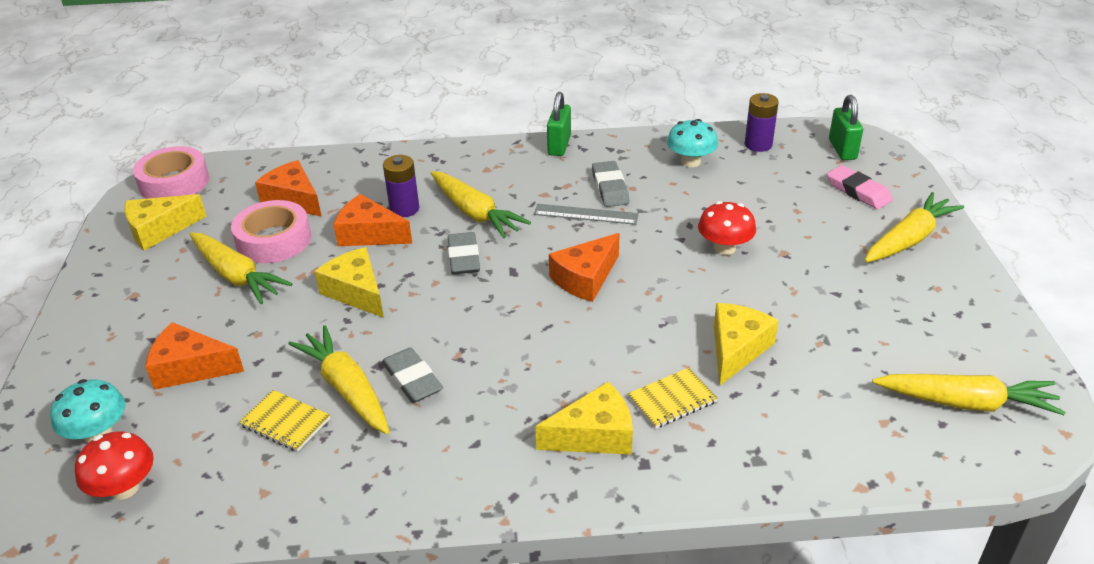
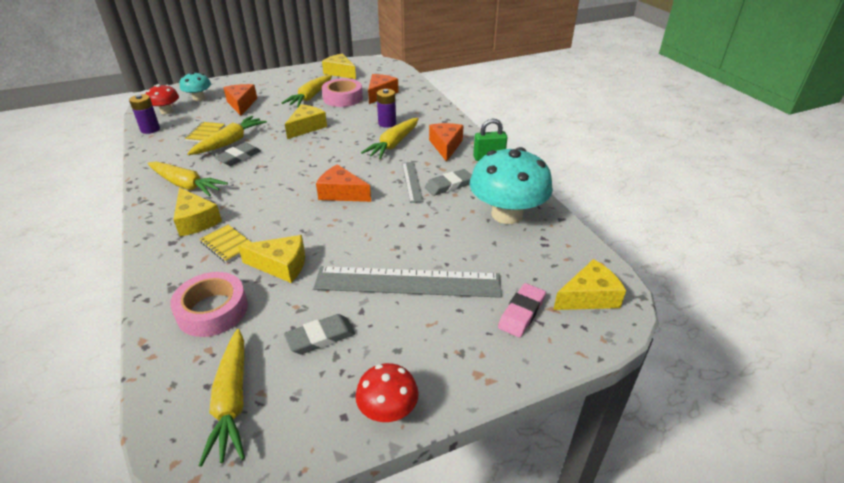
camera: 70 degrees right, 0 degrees up
pink tape [133,146,209,199] -> pink tape moved to [170,272,248,337]
orange cheese [333,194,412,246] -> orange cheese moved to [429,123,464,162]
grey eraser [448,232,480,275] -> grey eraser moved to [284,314,355,354]
turquoise mushroom [667,119,718,167] -> turquoise mushroom [469,147,553,224], size x1.92
red mushroom [698,201,756,255] -> red mushroom moved to [356,363,419,422]
purple battery [745,93,779,152] -> purple battery moved to [129,94,160,134]
green padlock [829,95,863,160] -> yellow cheese [553,259,626,310]
yellow carrot [865,192,964,262] -> yellow carrot moved to [148,161,228,197]
none -> grey ruler [314,266,502,298]

